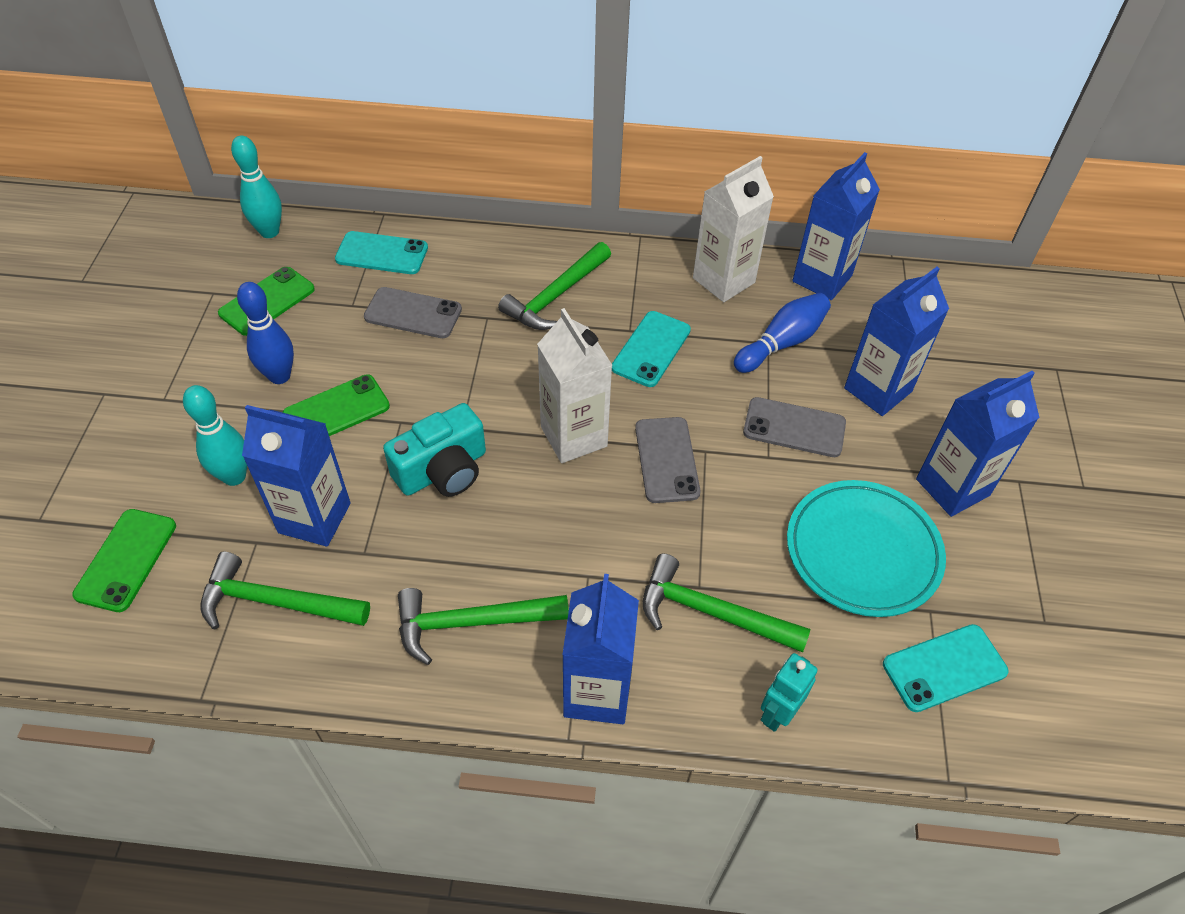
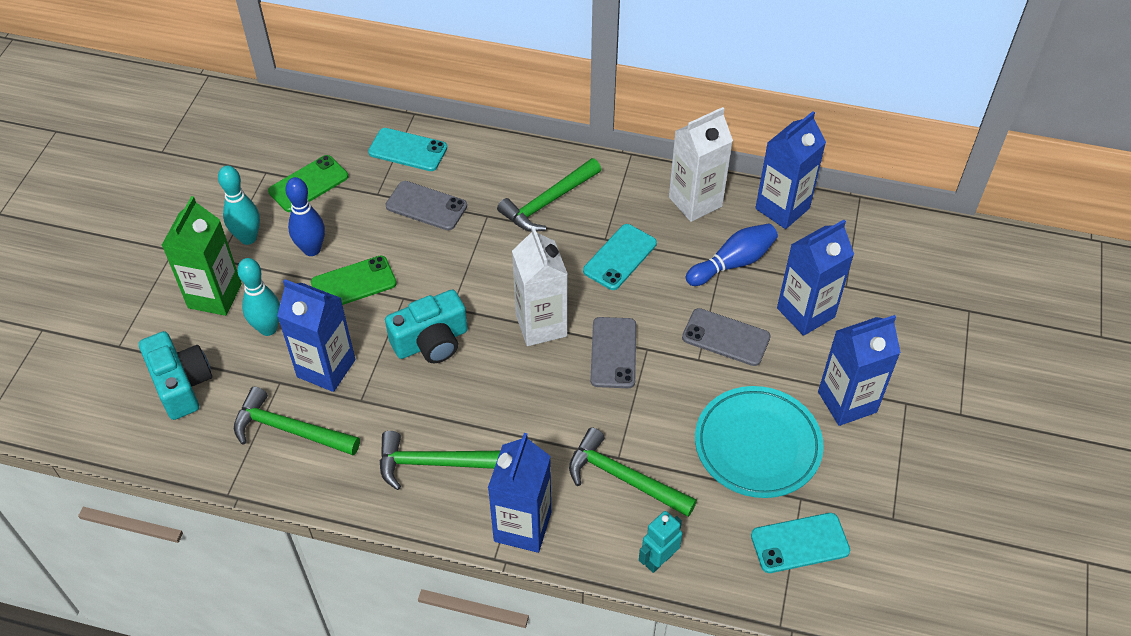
camera: 10 degrees right, 0 degrees up
green phone [72,509,176,612] -> turquoise camera [139,331,212,420]
turquoise bowling pin [231,135,282,238] -> turquoise bowling pin moved to [218,166,260,245]
none -> green carton [162,196,242,316]

